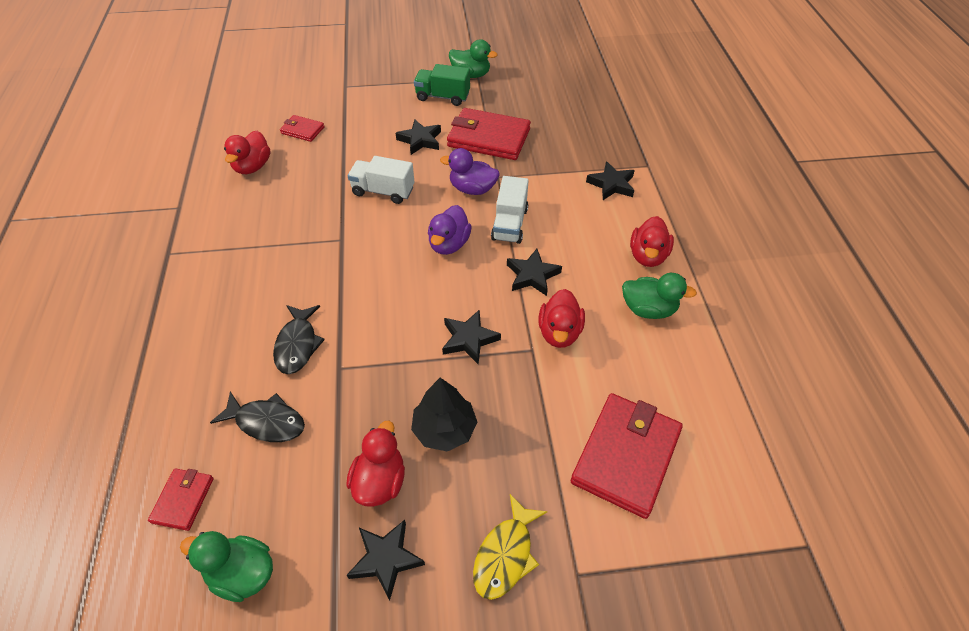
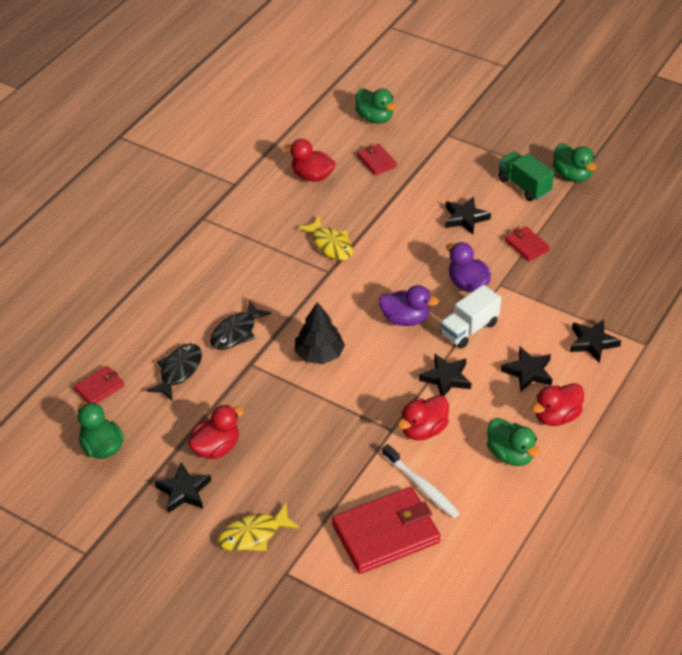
camera: 40 degrees right, 5 degrees down
black fish [210,391,305,442] -> black fish turned 120 degrees counterclockwise [146,344,202,401]
red duck [224,131,270,174] -> red duck turned 60 degrees clockwise [284,139,336,182]
white truck [348,156,414,204] -> none
black tree [411,378,477,451] -> black tree moved to [295,302,345,364]
purple duck [428,205,472,255] -> purple duck turned 135 degrees counterclockwise [379,285,439,326]
black star [442,310,501,365] -> black star moved to [501,347,552,391]
red wallet [447,108,531,160] -> red wallet [505,226,550,262], size x0.50
none -> yellow fish [298,216,353,260]
none -> green duck [355,88,396,124]
none -> white toothbrush [382,444,460,518]

